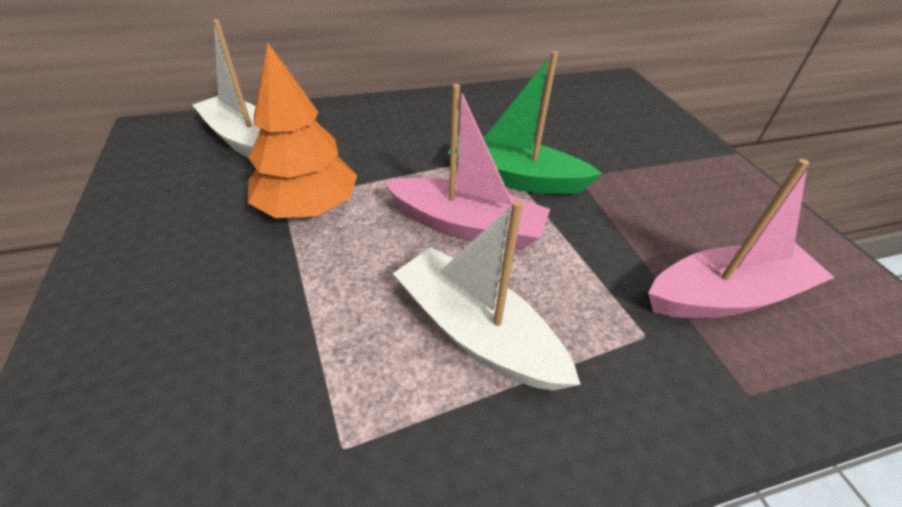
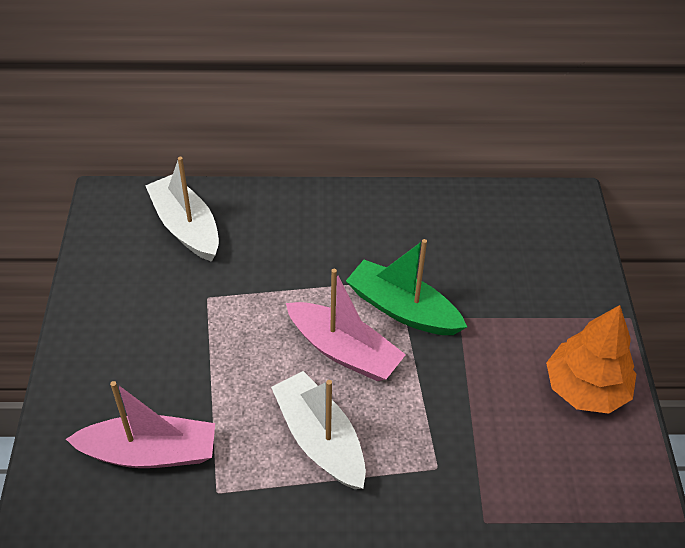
camera: 15 degrees right, 5 degrees up
orange tree [248,43,357,218] -> orange tree moved to [546,305,636,414]
pink boat [648,159,835,318] -> pink boat moved to [66,381,215,468]

